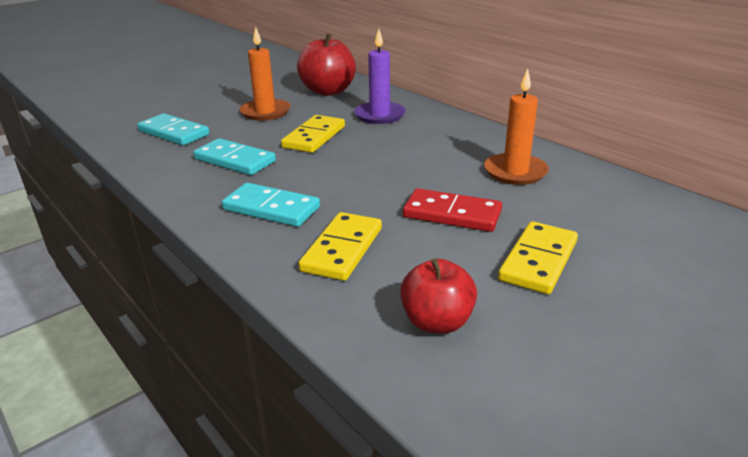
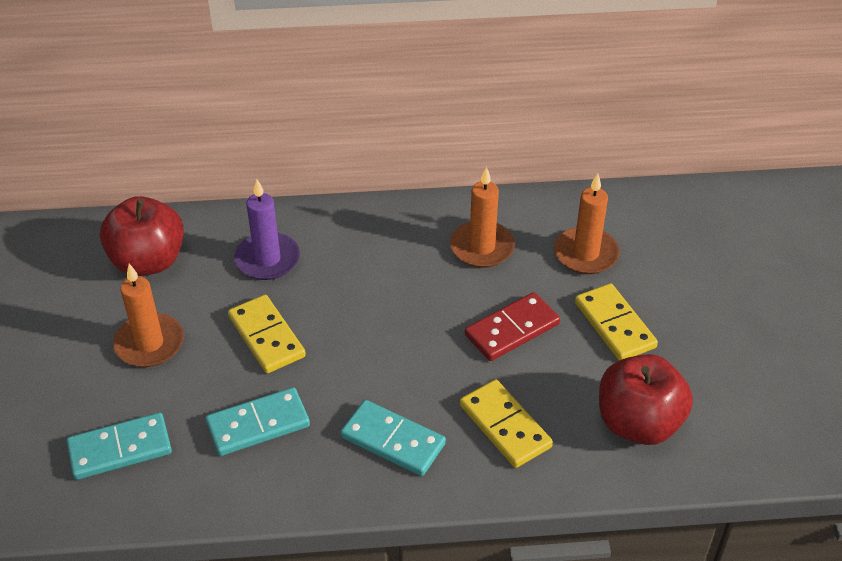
camera: 55 degrees left, 15 degrees up
turquoise domino [222,183,320,227] -> turquoise domino turned 60 degrees clockwise [341,400,446,476]
red apple [400,258,477,334] -> red apple [599,354,693,445], size x1.52
none -> orange candle [554,173,620,274]

